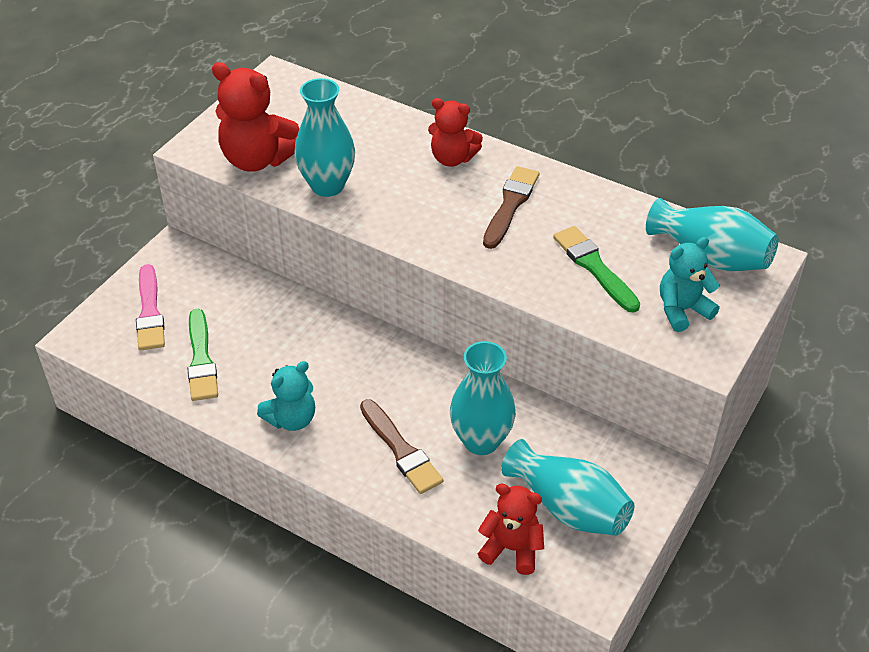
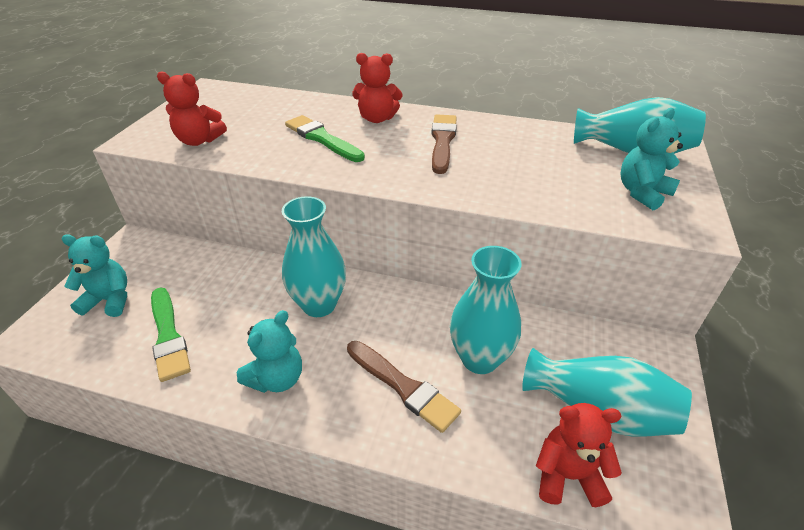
camera: 15 degrees left, 5 degrees down
pink brush [136,264,165,350] -> turquoise teddy bear [62,234,127,317]
red teddy bear [212,62,299,172] -> red teddy bear [157,71,227,146], size x0.65
turquoise vase [295,78,355,197] -> turquoise vase moved to [282,196,346,317]
green brush [553,226,640,313] -> green brush moved to [285,115,365,162]

